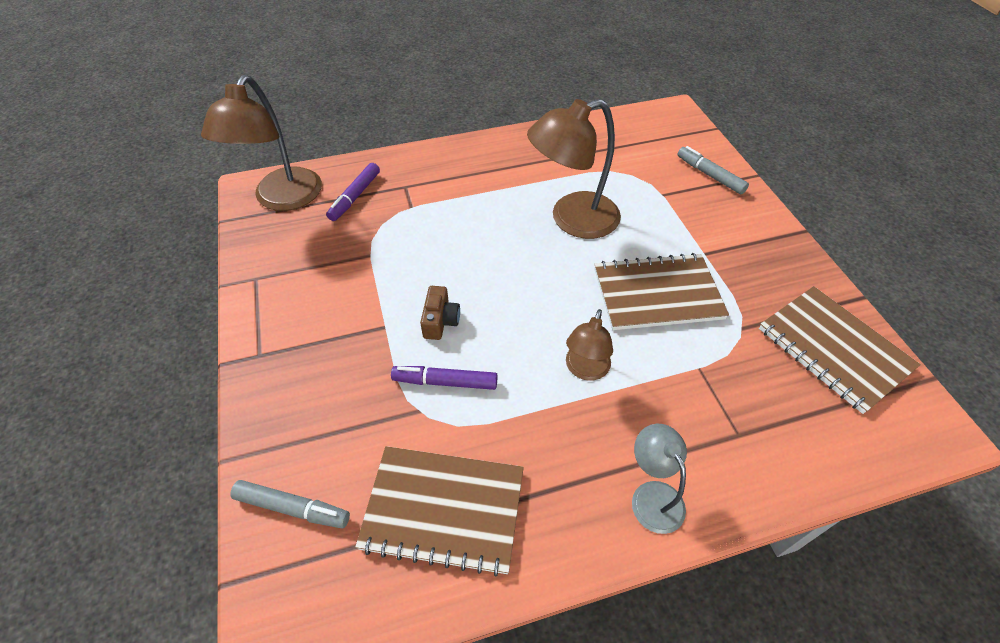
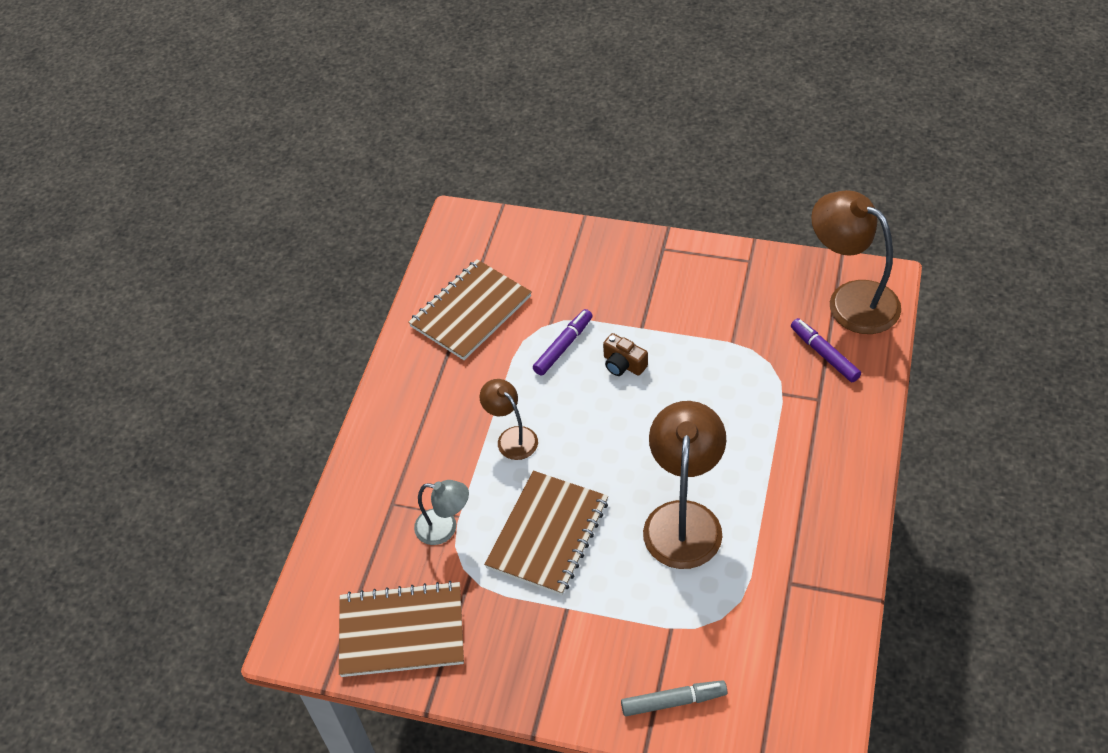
camera: 125 degrees right, 0 degrees up
grey marker [230,480,350,528] -> none
grey lamp [632,424,687,534] -> grey lamp moved to [414,480,469,545]

